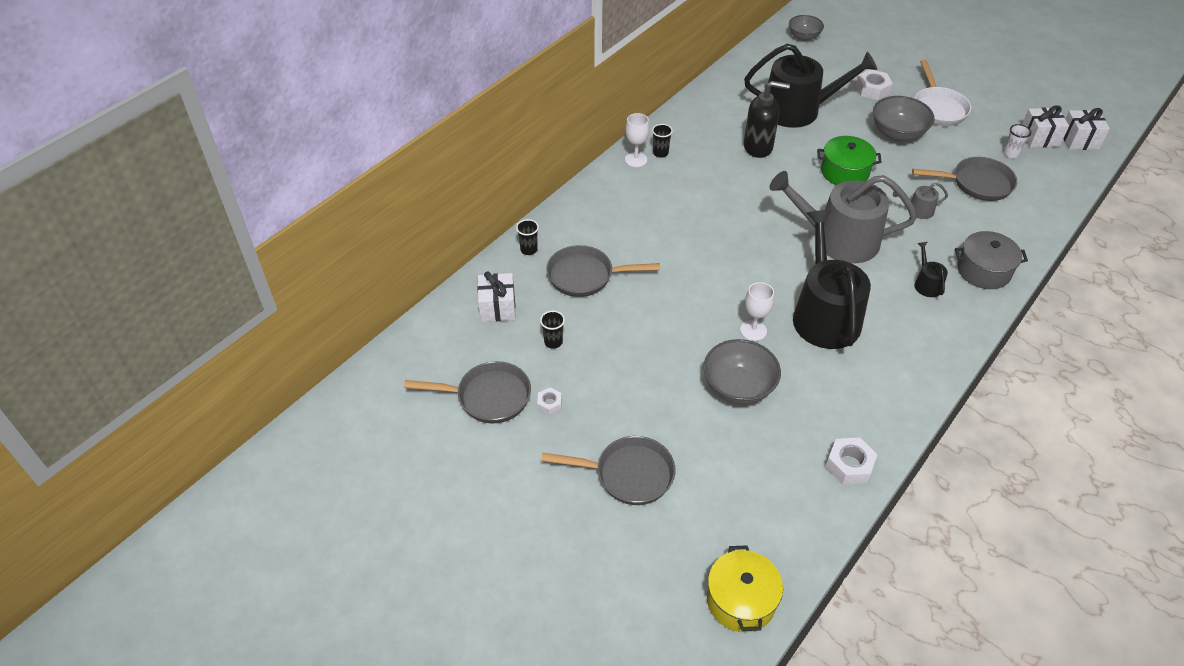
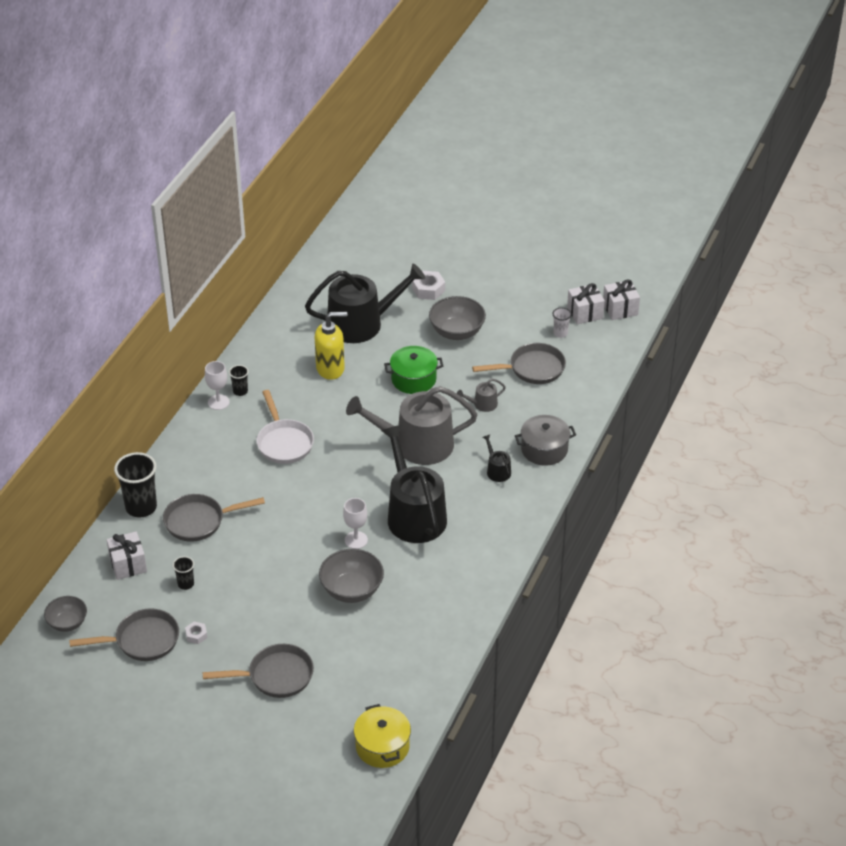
camera: 15 degrees left, 5 degrees down
black cup [516,219,539,255] -> black cup [114,452,157,517], size x1.99
black soap dispenser [744,81,790,158] -> yellow soap dispenser [315,312,347,380]
grey bowl [789,15,824,41] -> grey bowl moved to [44,596,87,632]
white nut [826,437,878,485] -> none
white pan [914,60,971,126] -> white pan moved to [257,390,314,464]

